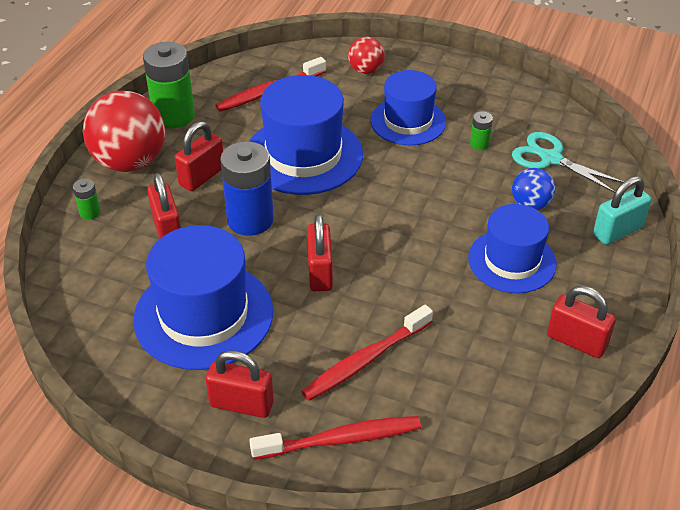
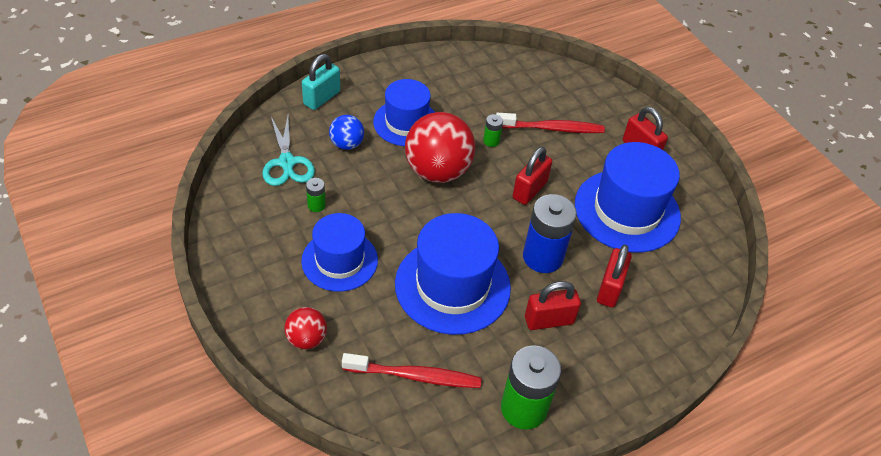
camera: 145 degrees left, 5 degrees up
green battery [73,178,100,220] -> green battery moved to [483,114,503,147]
red ball [83,91,165,172] -> red ball moved to [405,112,475,183]
red toothbrush [249,416,421,460] -> none
red padlock [547,286,616,358] -> none
turquoise padlock [593,176,652,245] -> turquoise padlock turned 60 degrees counterclockwise [302,54,340,110]

